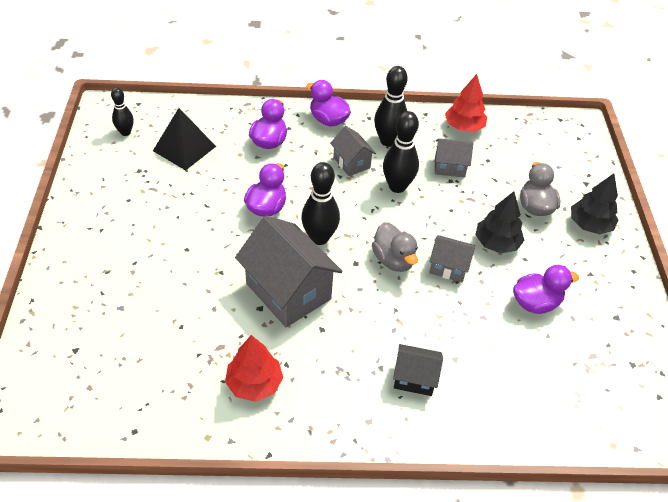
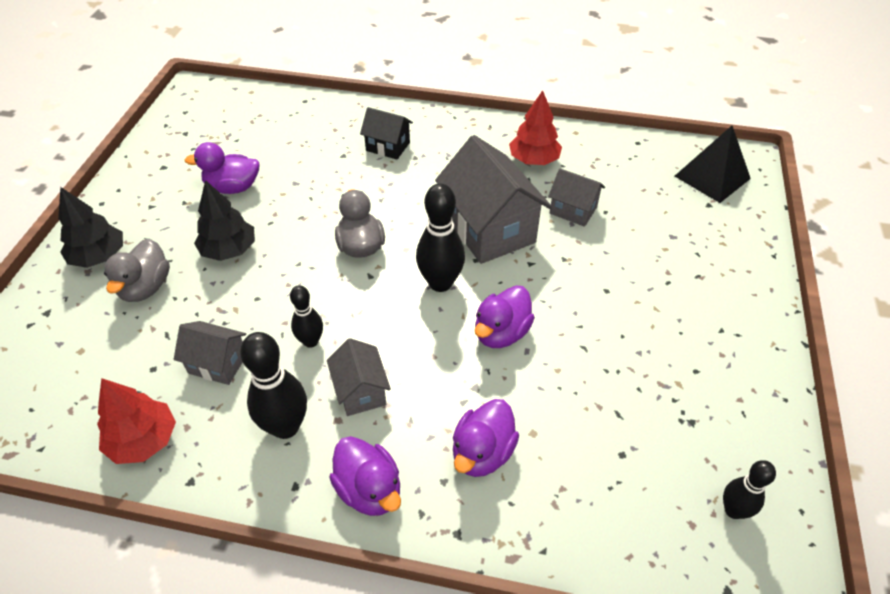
camera: 165 degrees left, 0 degrees up
black pyramid [153,108,216,171] -> black pyramid moved to [675,126,751,203]
black bowling pin [383,111,419,193] -> black bowling pin [290,285,323,348], size x0.61
grey house [429,235,475,282] -> grey house moved to [548,168,605,227]

